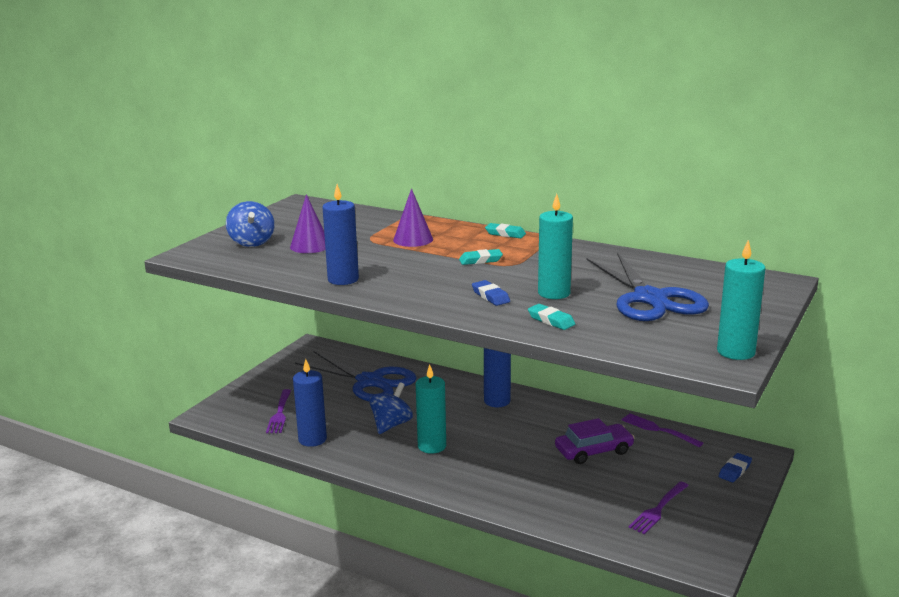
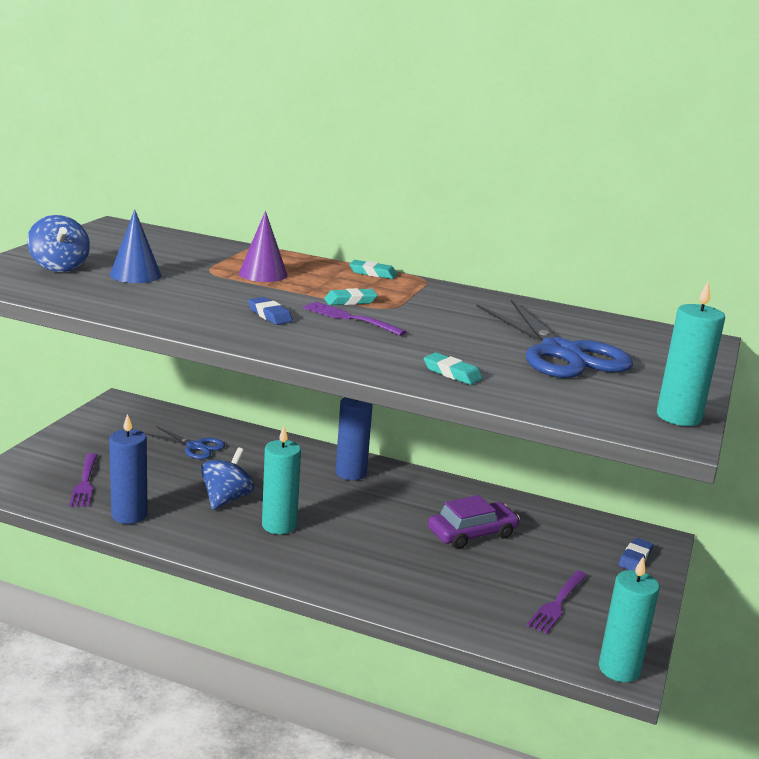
camera: 10 degrees left, 0 degrees up
purple cone [290,194,326,253] -> blue cone [110,209,161,283]
blue scissors [295,351,417,401] -> blue scissors [145,426,225,459], size x0.52
blue candle [322,184,359,285] -> none
blue eraser [472,280,510,306] -> blue eraser moved to [248,297,293,325]
turquoise candle [538,194,573,299] -> turquoise candle moved to [599,556,659,682]
purple fork [621,413,703,447] -> purple fork moved to [303,302,407,336]

